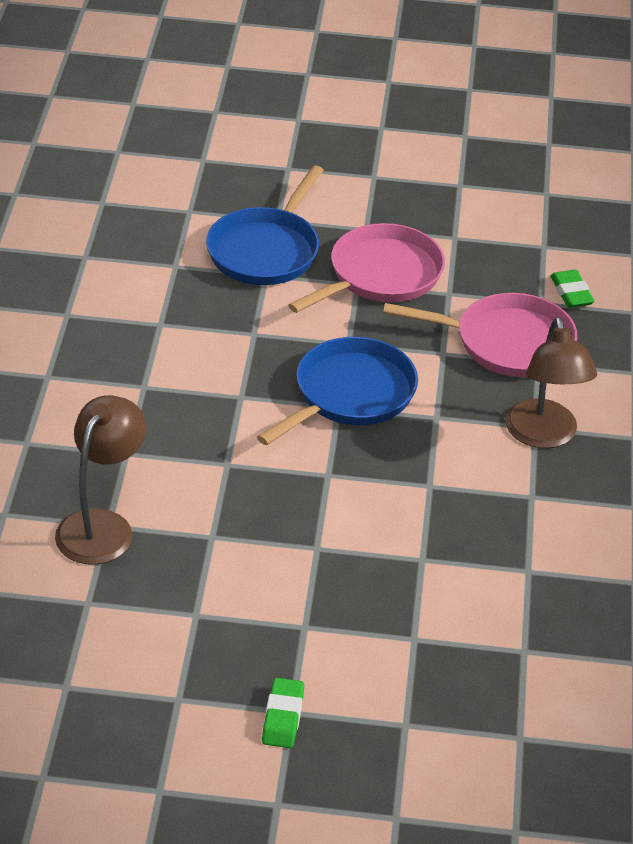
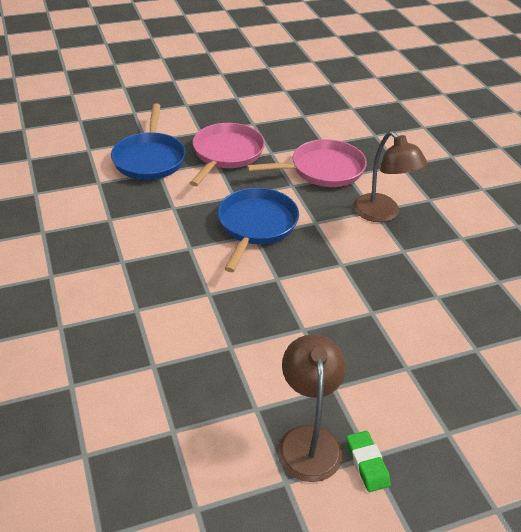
camera: 25 degrees left, 0 degrees up
brown lamp [55,395,146,565] -> brown lamp moved to [278,334,346,482]
green eraser [550,270,595,308] -> none

